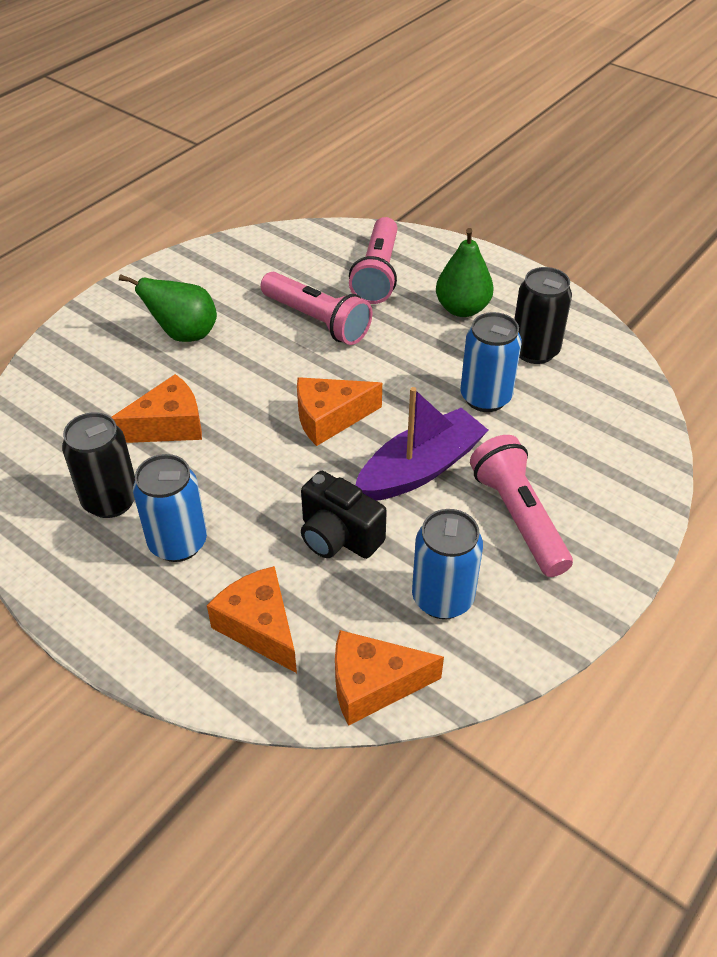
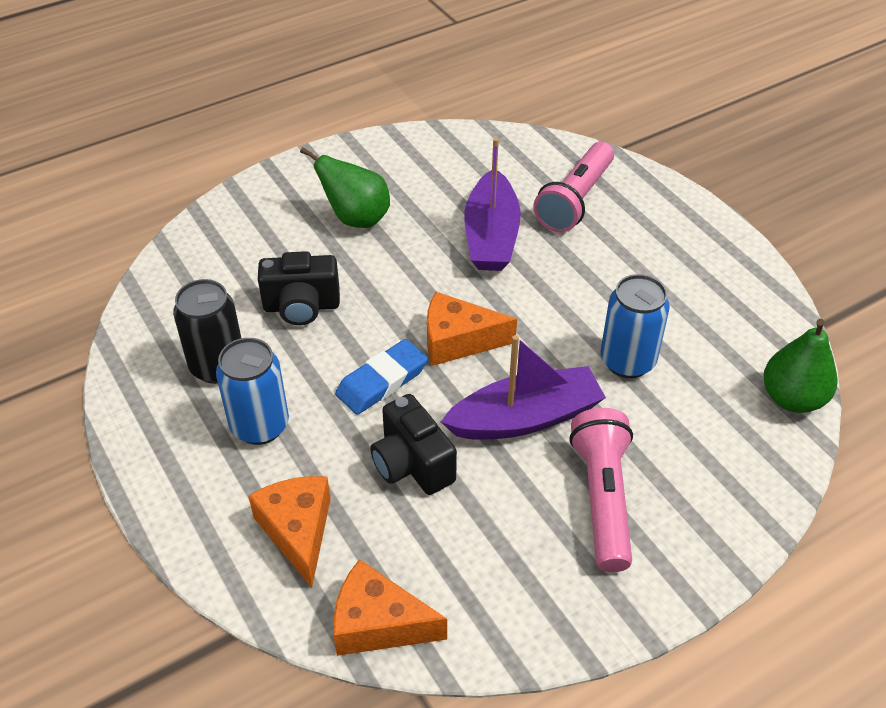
camera: 20 degrees right, 0 degrees up
orange cheese [112,374,202,443] -> black camera [258,251,340,325]
pink flashlight [261,272,372,345] -> purple boat [464,138,521,271]
blue can [412,509,483,619] -> none
green pear [436,228,494,317] -> green pear moved to [763,319,838,413]
black can [514,267,572,364] -> none
none -> blue eraser [335,339,428,415]

